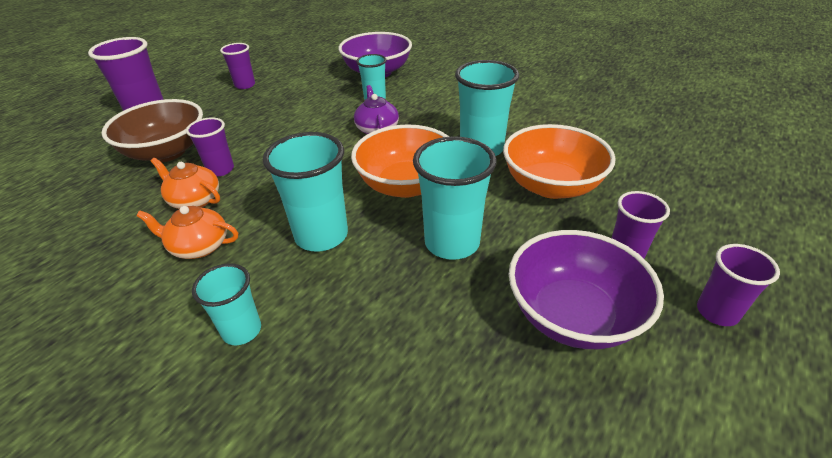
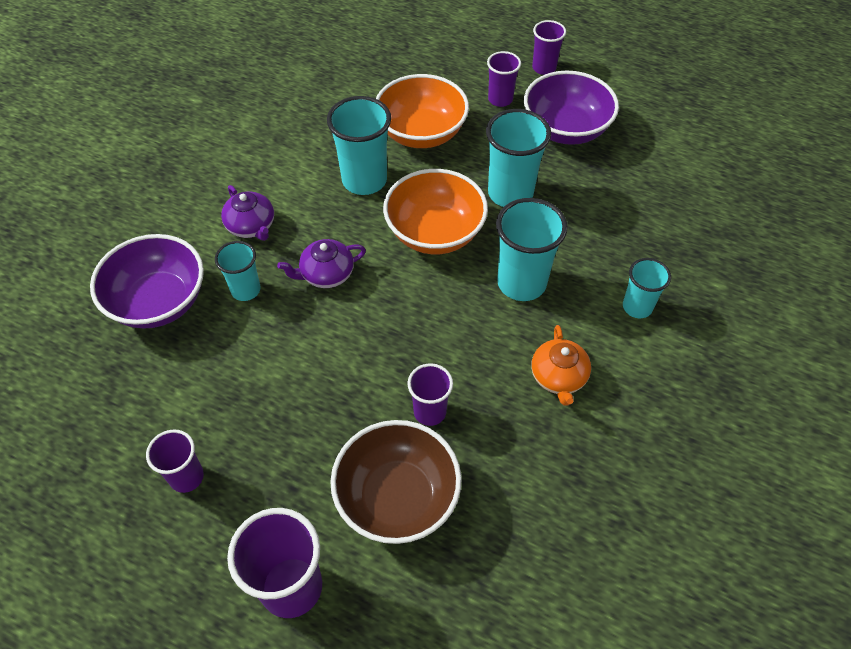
camera: 100 degrees left, 15 degrees up
orange teapot [151,158,220,209] -> none
none -> purple teapot [221,185,274,241]

